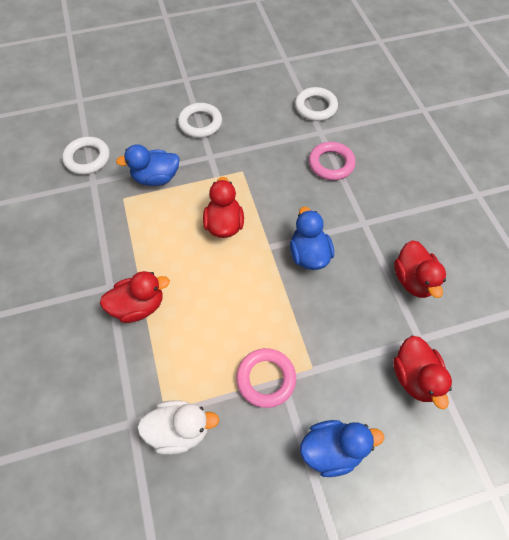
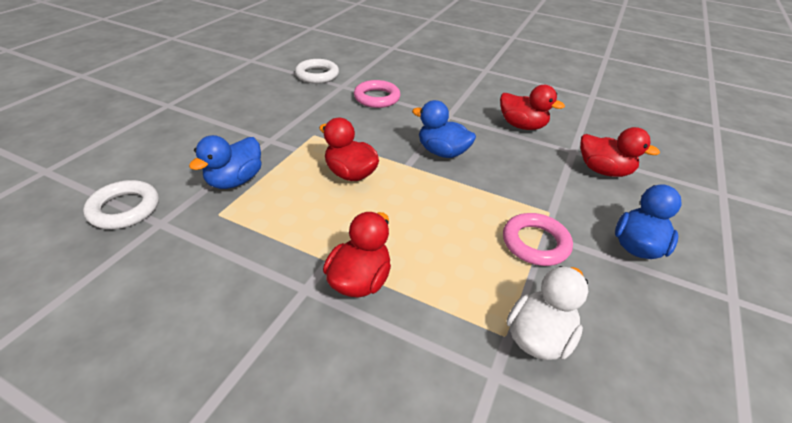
camera: 50 degrees left, 20 degrees down
white ring [178,103,222,138] -> none

